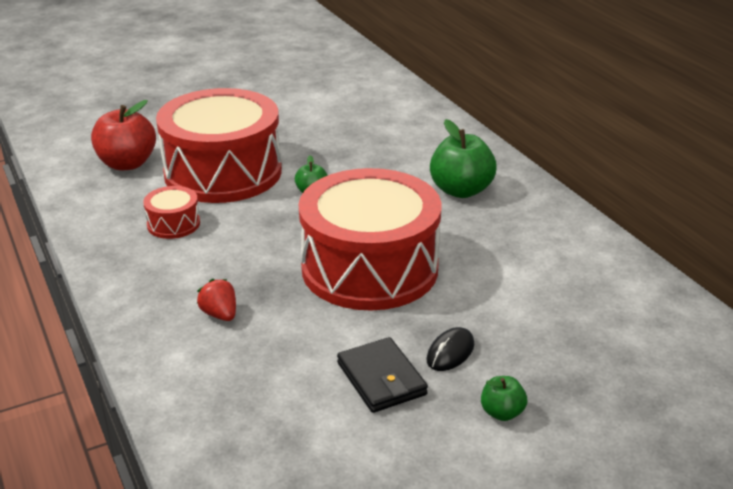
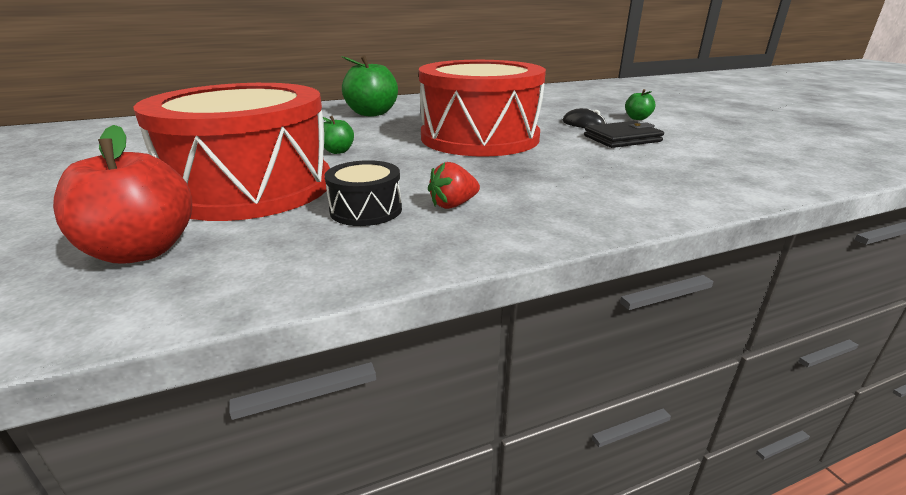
camera: 85 degrees left, 5 degrees down
red drum [143,186,200,239] -> black drum [324,160,402,226]
red strawberry [197,279,236,321] -> red strawberry moved to [428,162,480,209]

